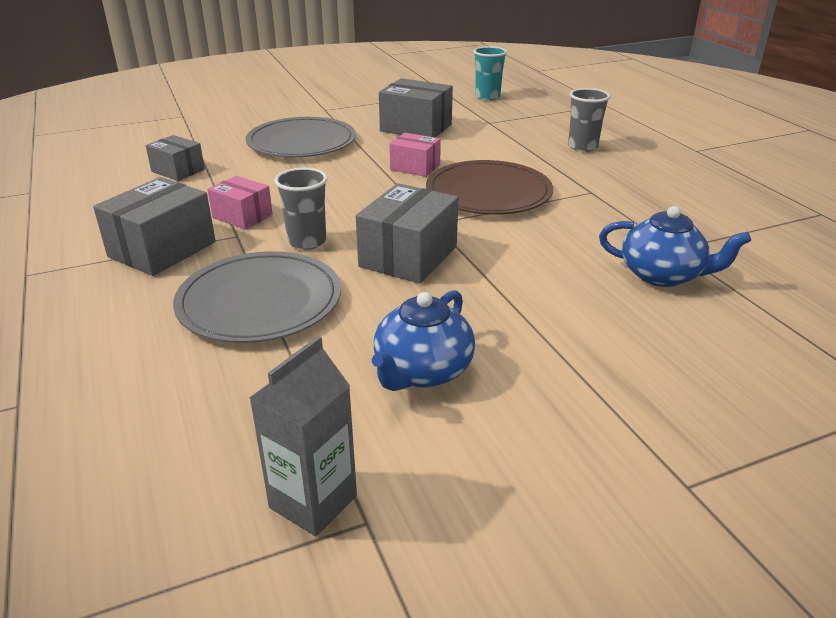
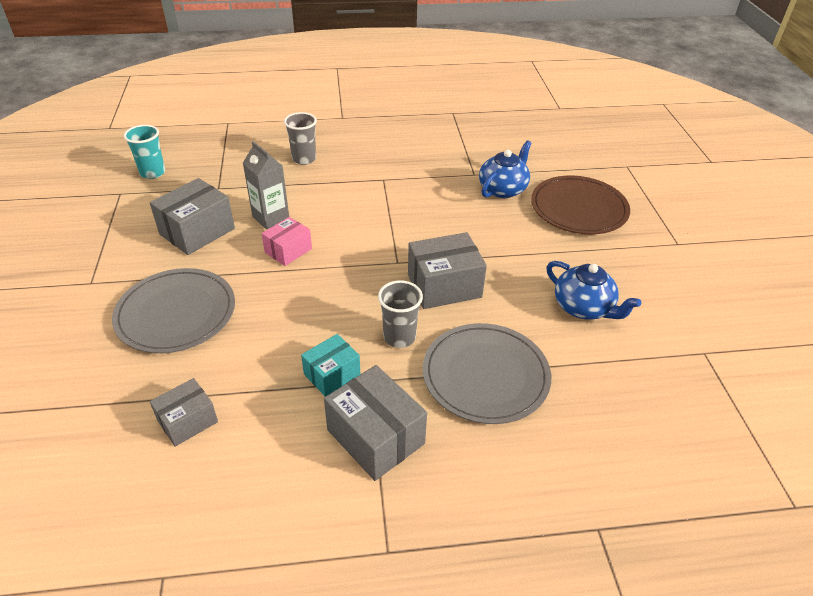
camera: 75 degrees left, 10 degrees up
pink box [207,176,273,229] -> turquoise box [301,334,360,397]
grey carton [249,336,357,536] -> grey carton moved to [243,141,289,229]
grey box [356,183,458,284] -> grey box turned 60 degrees counterclockwise [408,232,487,309]
brown plate [426,160,553,215] -> brown plate moved to [531,175,630,234]

